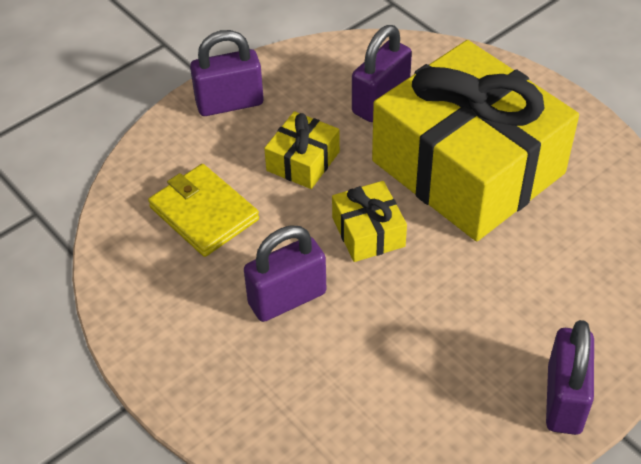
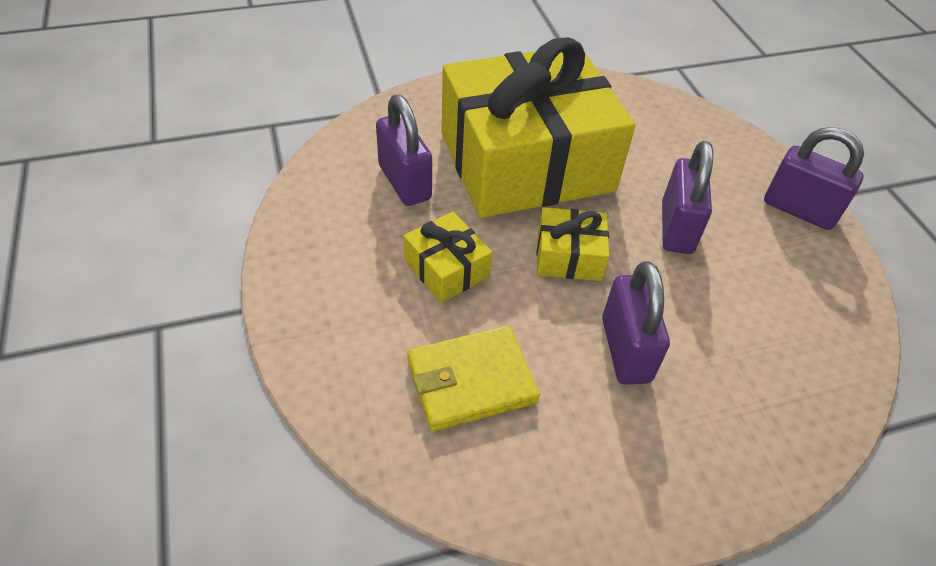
camera: 70 degrees left, 0 degrees up
purple padlock [190,30,264,116] -> purple padlock moved to [662,141,713,254]

